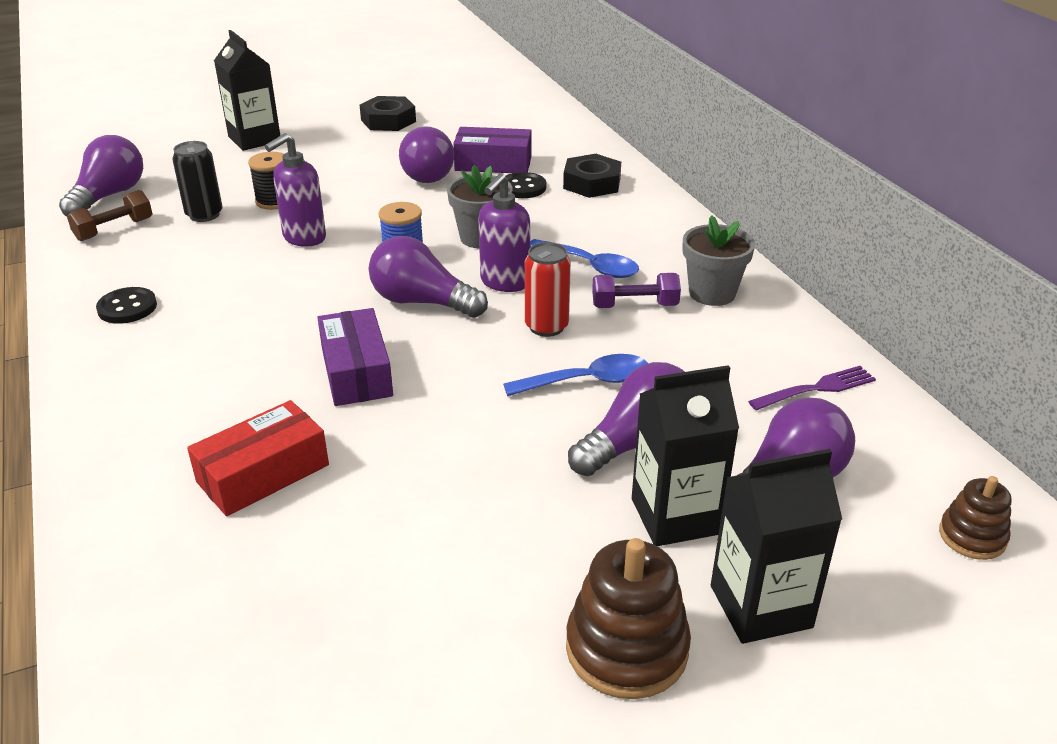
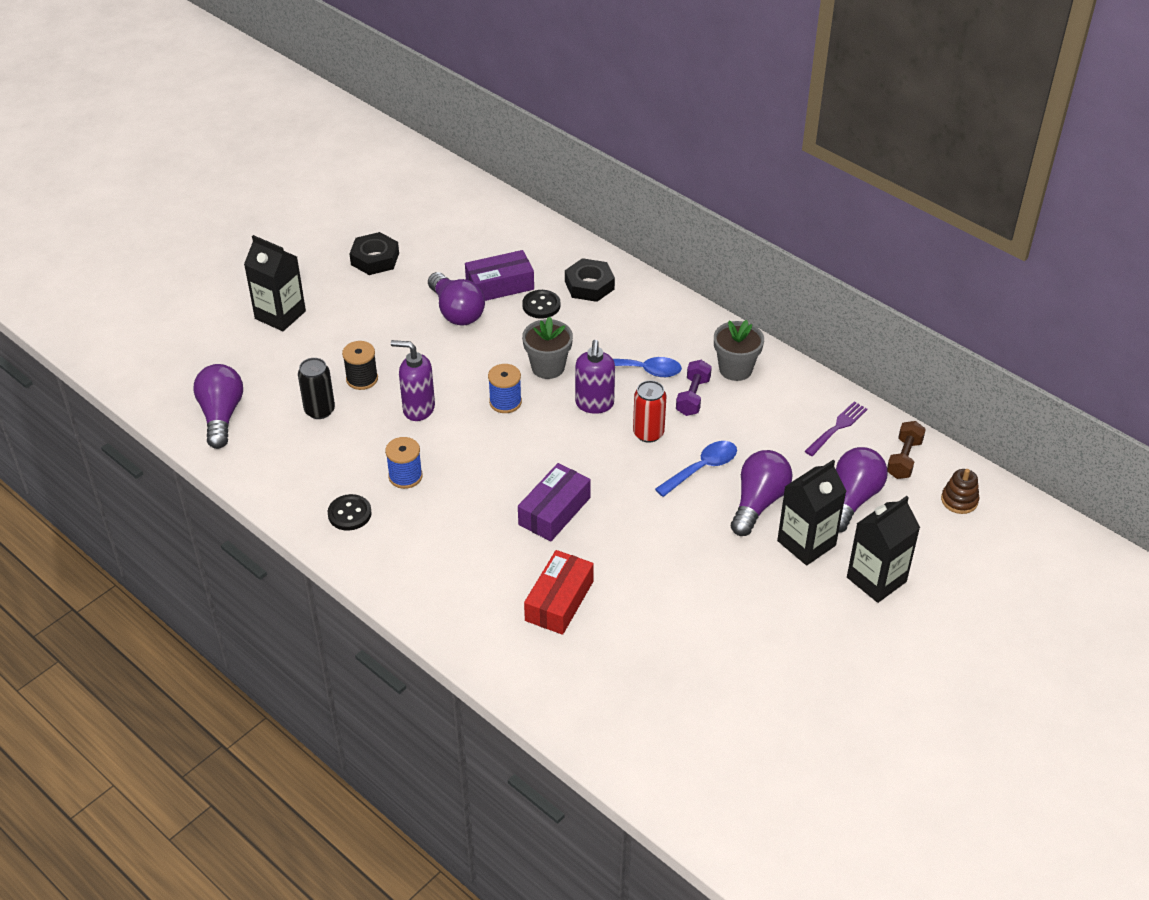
camera: 25 degrees left, 10 degrees up
brown dumbbell [67,190,153,241] -> brown dumbbell moved to [887,421,926,479]
purple soap dispenser [265,133,326,247] -> purple soap dispenser turned 90 degrees clockwise [391,340,435,421]
purple box [317,308,393,406] -> purple box turned 75 degrees clockwise [518,463,591,541]
purple light bulb [369,236,488,318] -> none
brown stacking toy [566,538,691,699] -> none
purple dumbbell [592,273,681,308] -> purple dumbbell turned 45 degrees counterclockwise [676,360,712,416]
none -> blue spool [385,437,423,489]

